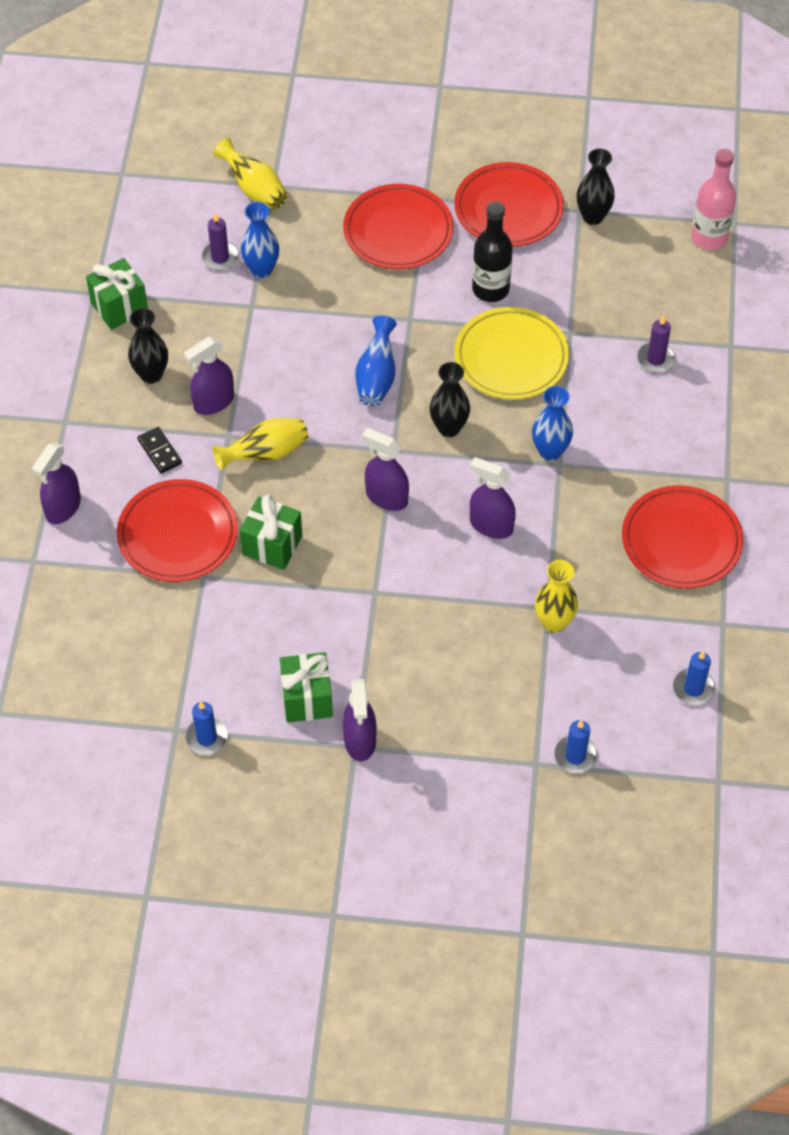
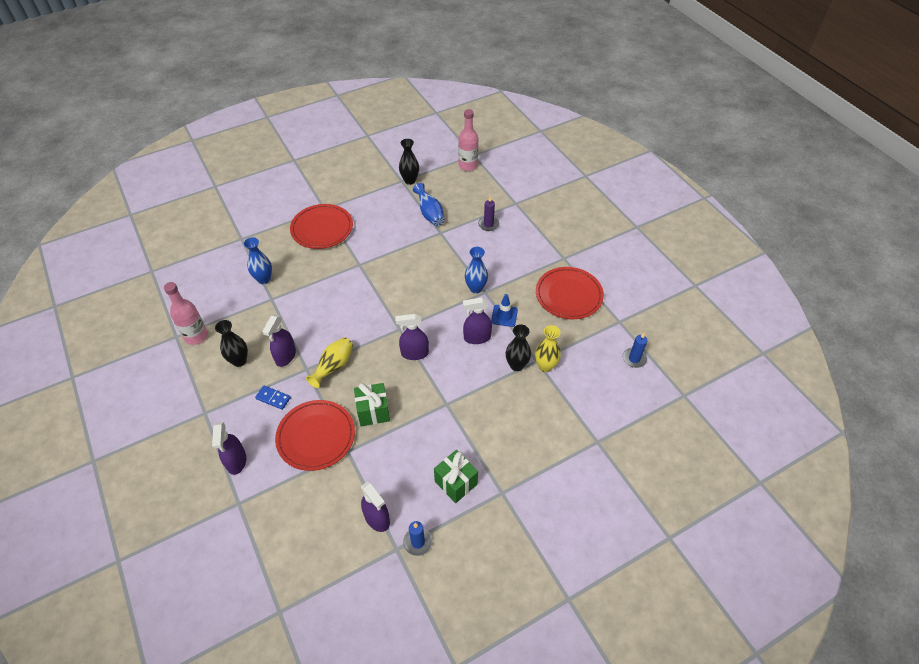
camera: 35 degrees left, 5 degrees down
green gift [86,258,148,330] -> pink bottle [164,282,208,345]
black domino [137,427,182,474] -> blue domino [255,386,291,410]
purple candle [201,213,239,270] -> none
yellow vase [214,138,287,209] -> none
purple spray bottle [343,679,377,761] -> purple spray bottle moved to [361,481,390,532]
blue vase [355,316,397,406] -> blue vase moved to [413,183,445,226]
black vase [430,362,470,437] -> black vase moved to [506,324,531,371]
red plate [454,162,564,247] -> none
yellow plate [454,307,569,400] -> none
black bottle [472,201,513,302] -> none
blue candle [554,720,598,774] -> none
none -> blue traffic cone [491,294,518,327]

